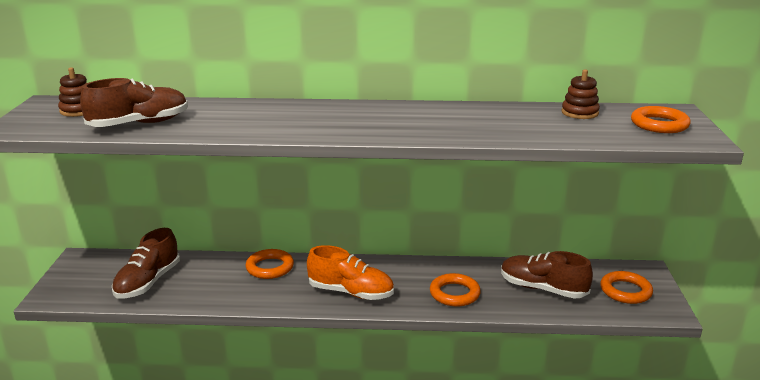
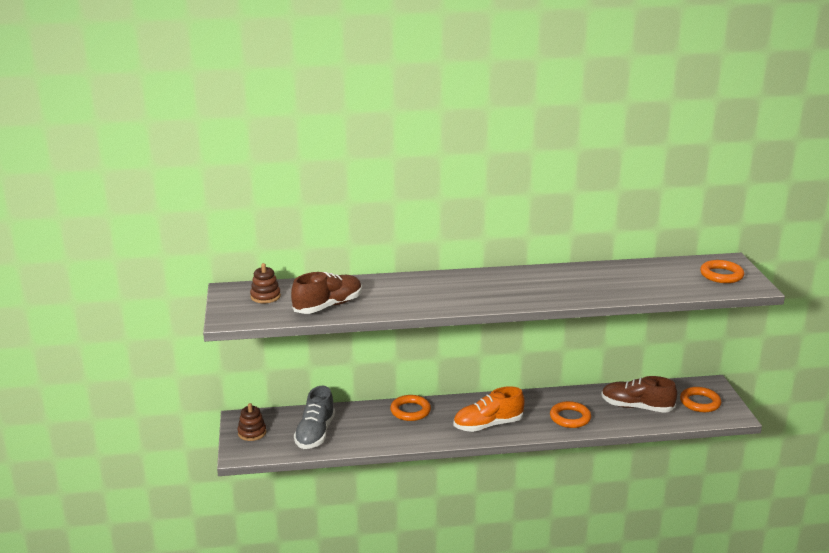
camera: 10 degrees left, 0 degrees up
brown shoe [112,228,180,299] -> grey shoe [294,386,335,449]
orange shoe [307,245,394,300] -> orange shoe turned 150 degrees clockwise [453,386,525,432]
brown stacking toy [561,70,600,119] -> brown stacking toy moved to [238,403,266,441]

